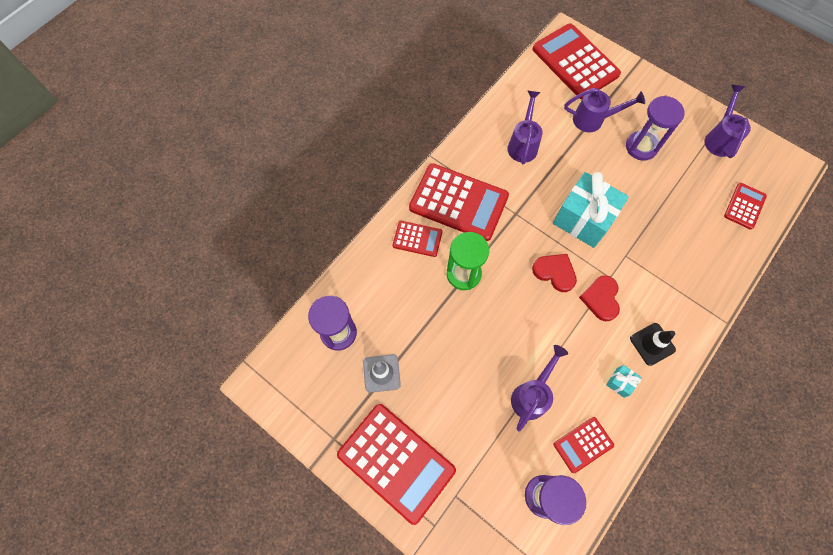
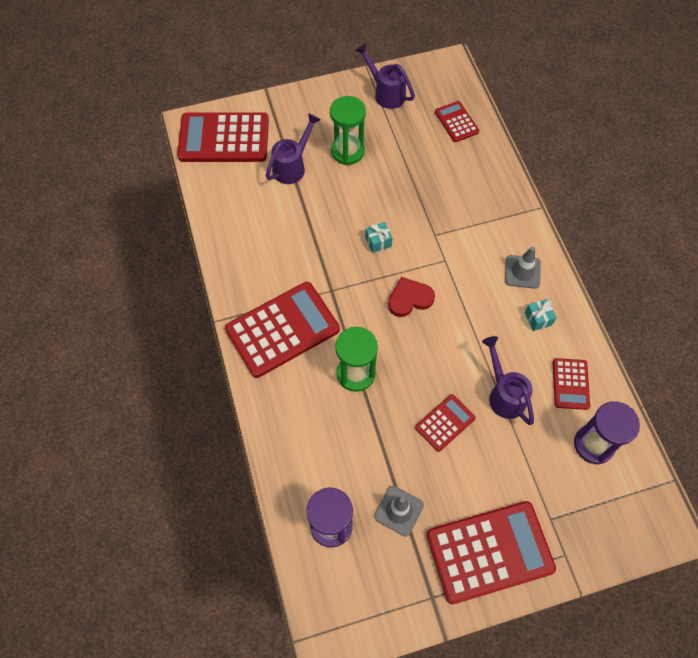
camera: 55 degrees left, 5 degrees down
red calculator [393,221,442,257] -> red calculator moved to [415,394,475,452]
purple watering can [508,90,542,164] -> none
turquoise gift [553,172,629,248] -> turquoise gift [365,222,392,253], size x0.42
red heart [579,275,620,322] -> none
purple hourglass [626,96,685,161] -> green hourglass [330,96,366,165]
black traffic cone [630,323,676,366] -> grey traffic cone [505,247,541,289]

